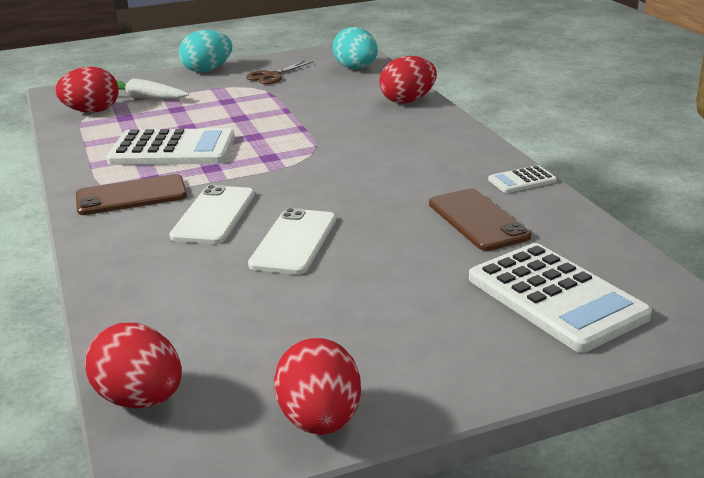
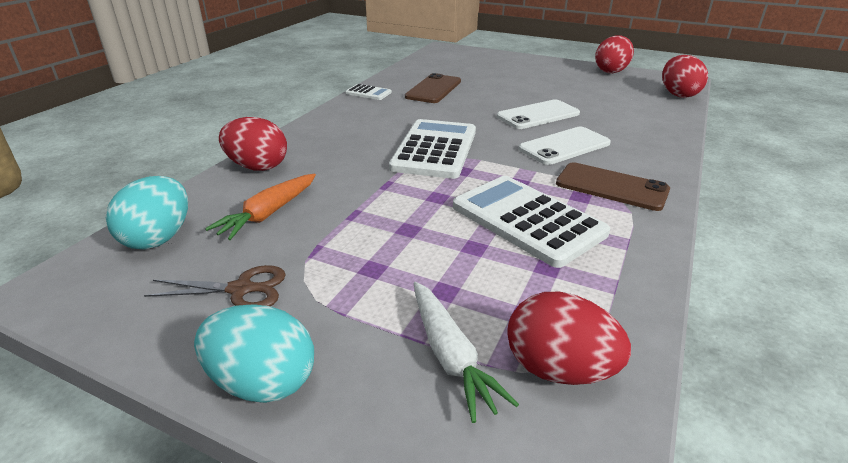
camera: 135 degrees left, 5 degrees up
white calculator [469,243,652,353] -> white calculator moved to [389,119,476,179]
none -> orange carrot [205,174,316,240]

